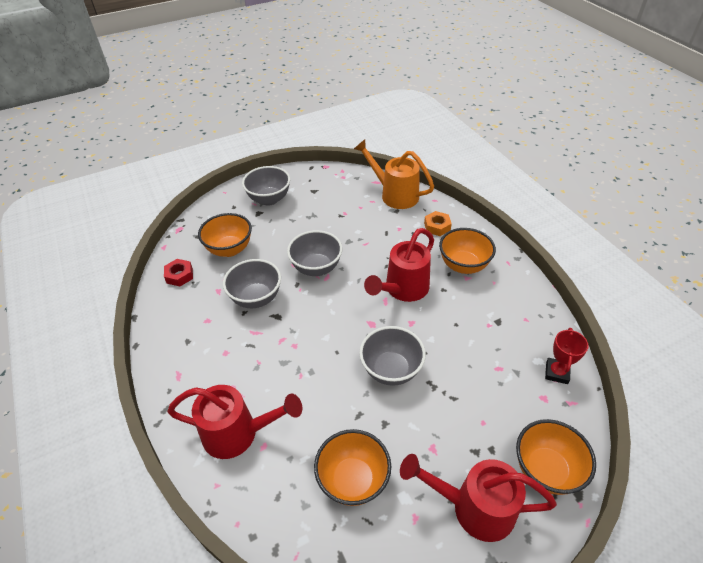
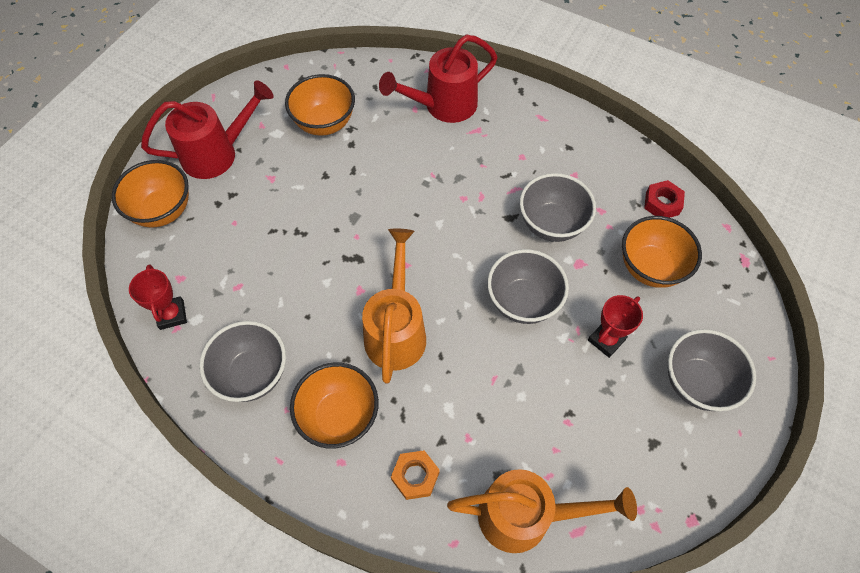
camera: 145 degrees right, 15 degrees up
grey bowl [359,326,426,386] -> grey bowl moved to [199,321,286,402]
red watering can [364,228,434,302] -> orange watering can [362,228,426,384]
none -> red trophy [588,295,643,358]

